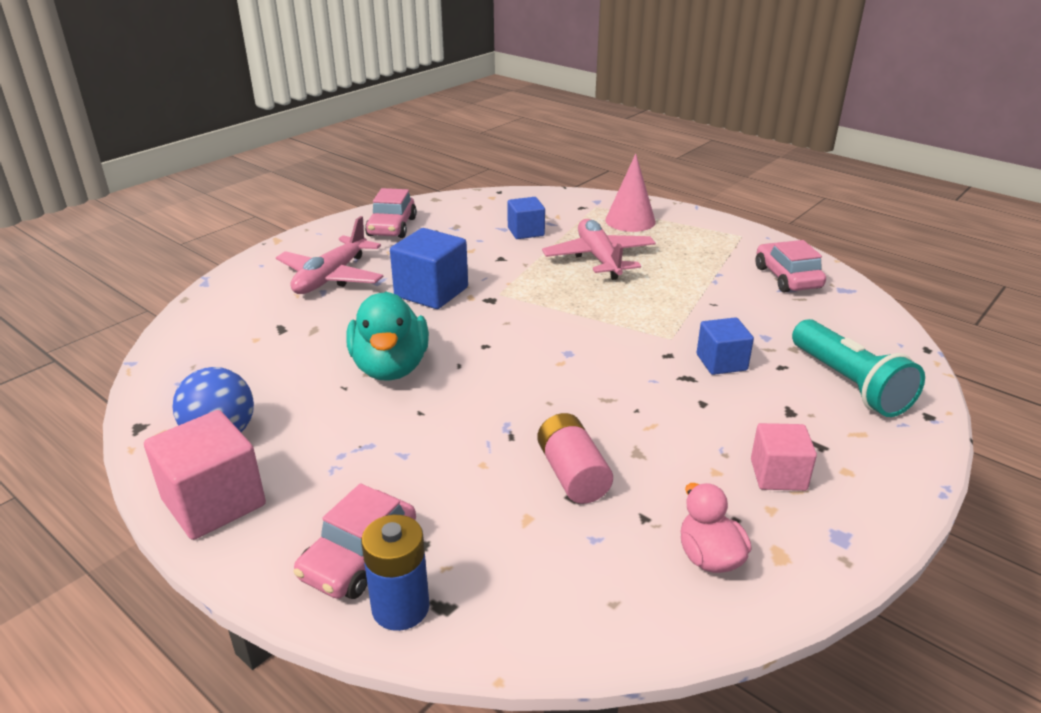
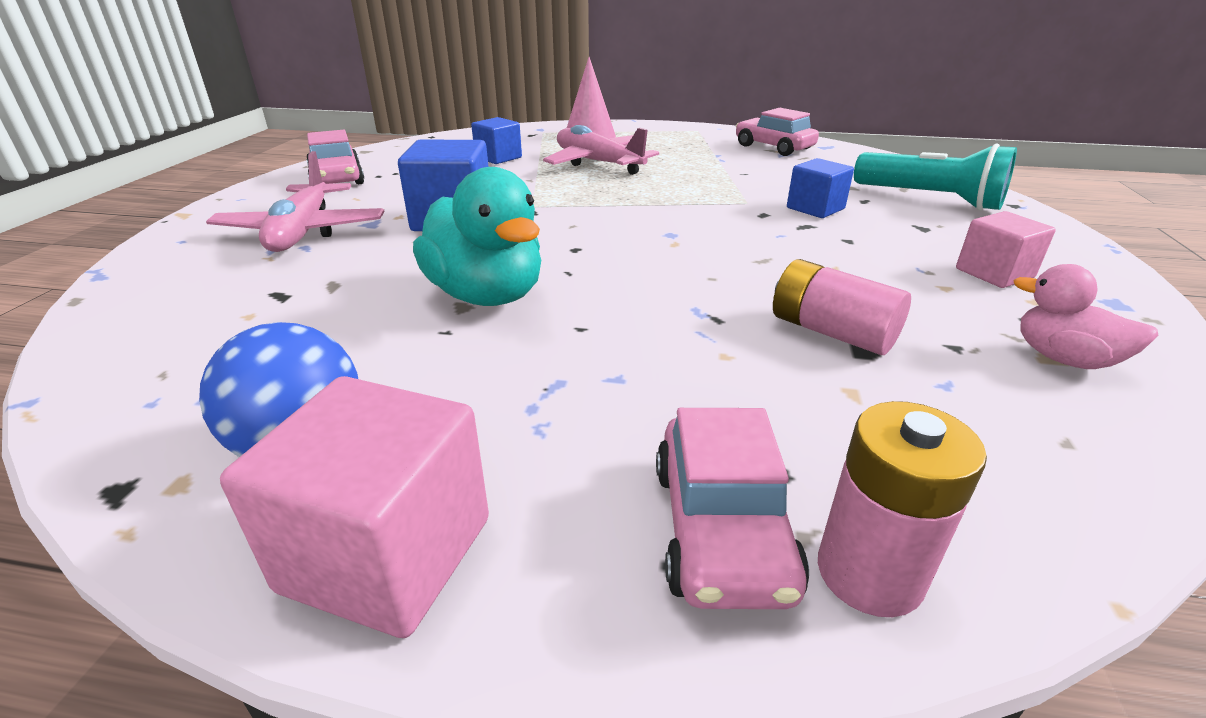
camera: 30 degrees left, 0 degrees up
blue battery [361,515,430,631] -> pink battery [818,401,987,617]

